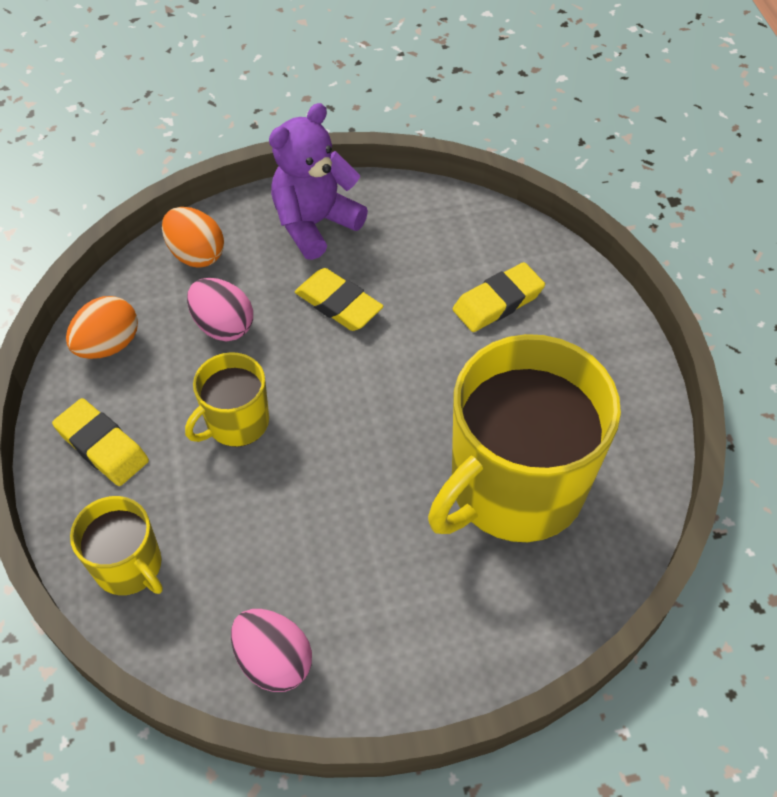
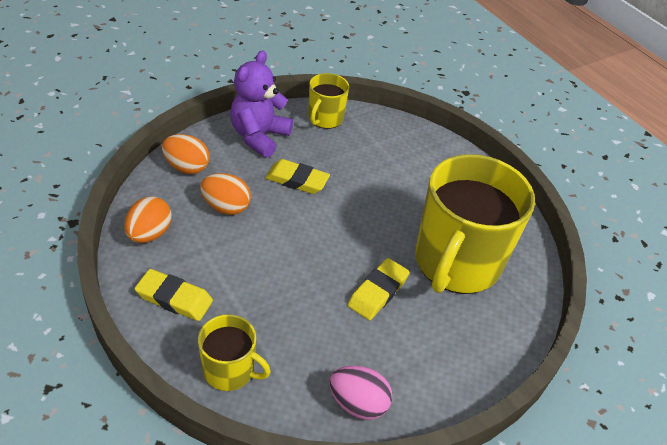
camera: 25 degrees left, 10 degrees down
yellow mug [185,352,269,447] -> yellow mug moved to [308,73,349,129]
pink egg [187,278,253,341] -> orange egg [200,173,251,215]
yellow eraser [453,262,545,332] -> yellow eraser moved to [348,258,410,320]

